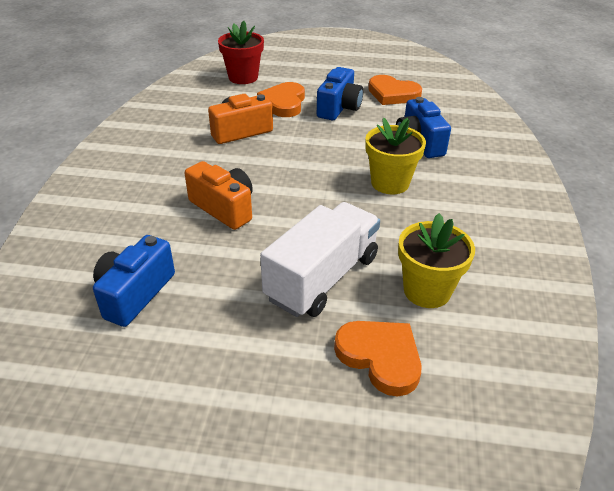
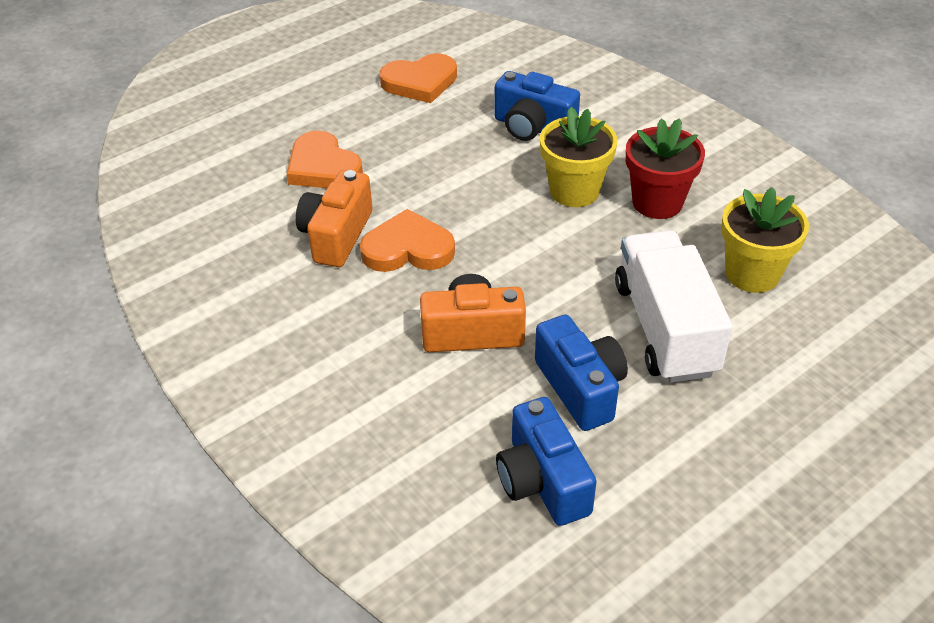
camera: 45 degrees left, 5 degrees up
red flower pot [218,21,264,84] -> red flower pot moved to [626,118,705,219]
blue camera [317,67,363,120] -> blue camera moved to [535,315,628,431]
orange heart [334,321,422,396] -> orange heart moved to [360,209,455,272]

